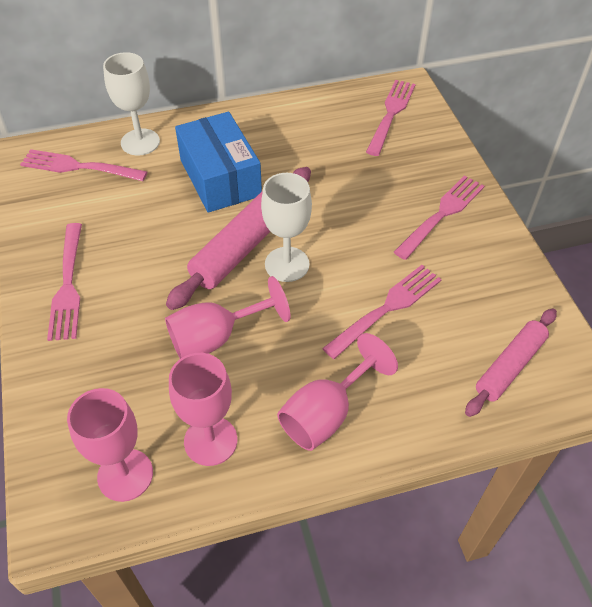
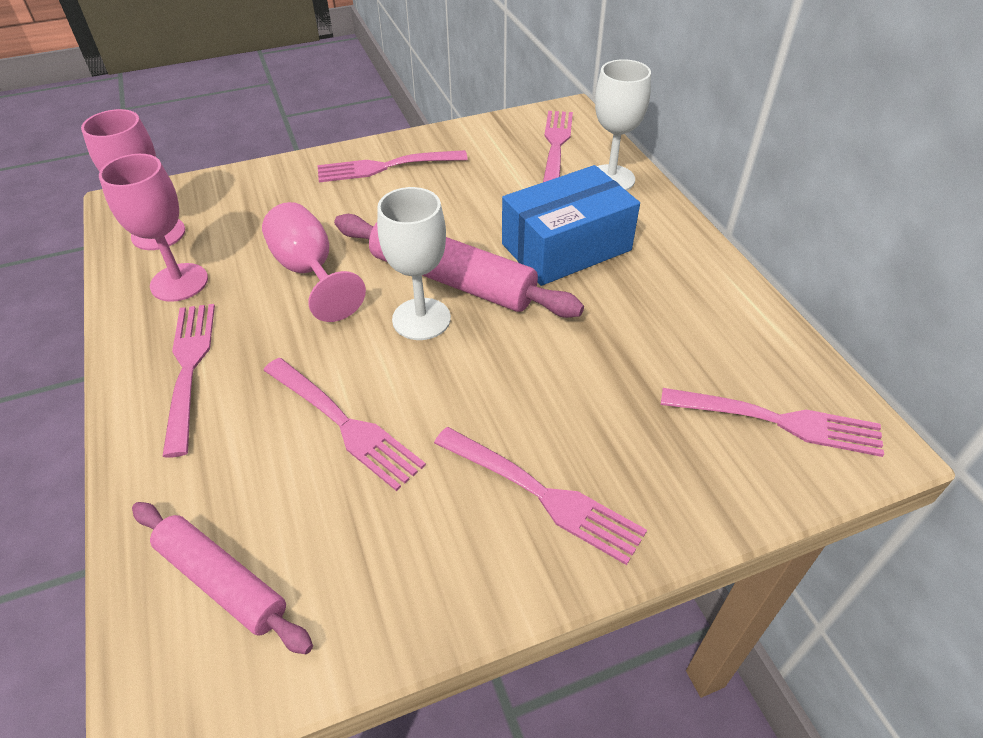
camera: 85 degrees right, 5 degrees down
pink goblet [277,333,398,451] -> pink fork [162,304,215,458]

